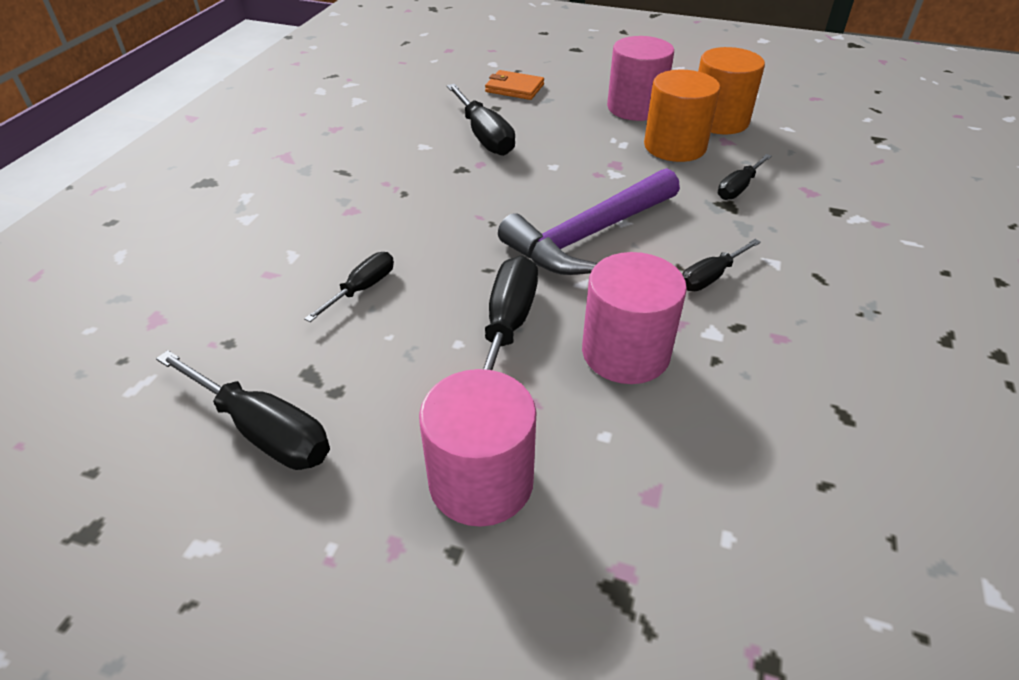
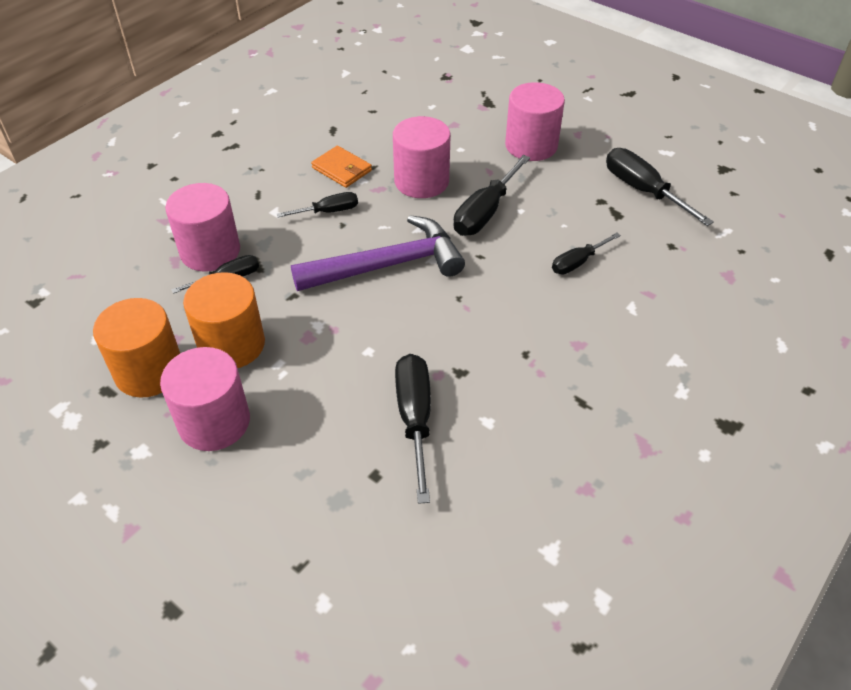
camera: 160 degrees left, 5 degrees up
orange wallet [485,70,544,100] -> orange wallet moved to [311,146,372,188]
none -> pink cylinder [165,183,240,272]

